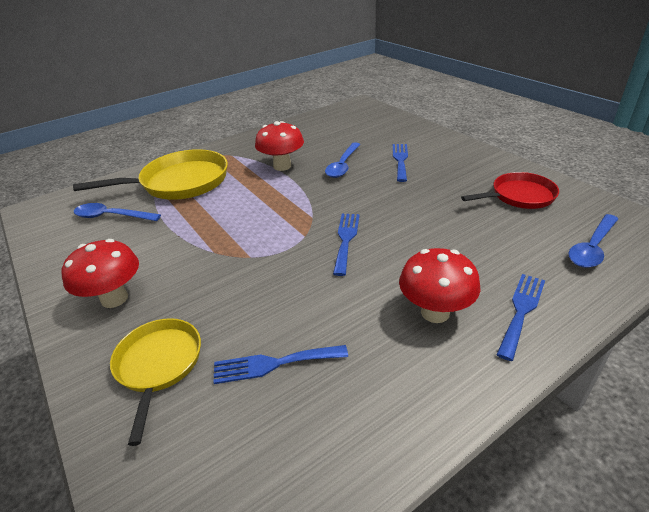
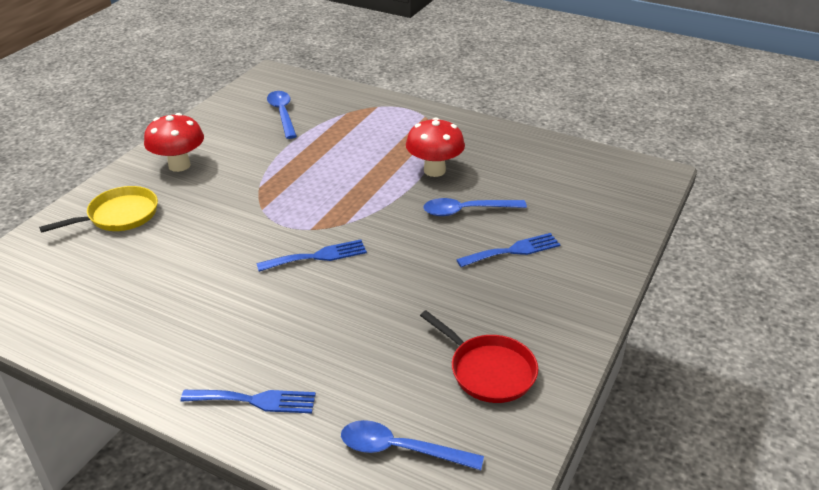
camera: 60 degrees right, 0 degrees up
yellow pan [73,149,228,200] -> none
blue fork [213,345,348,384] -> none
red mushroom [399,248,480,323] -> none

